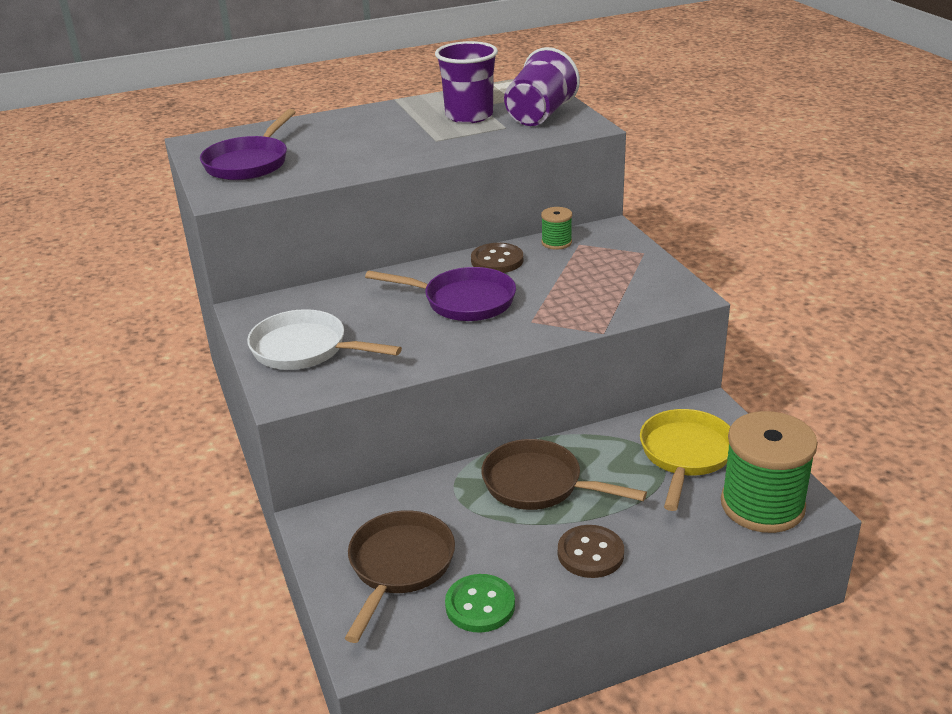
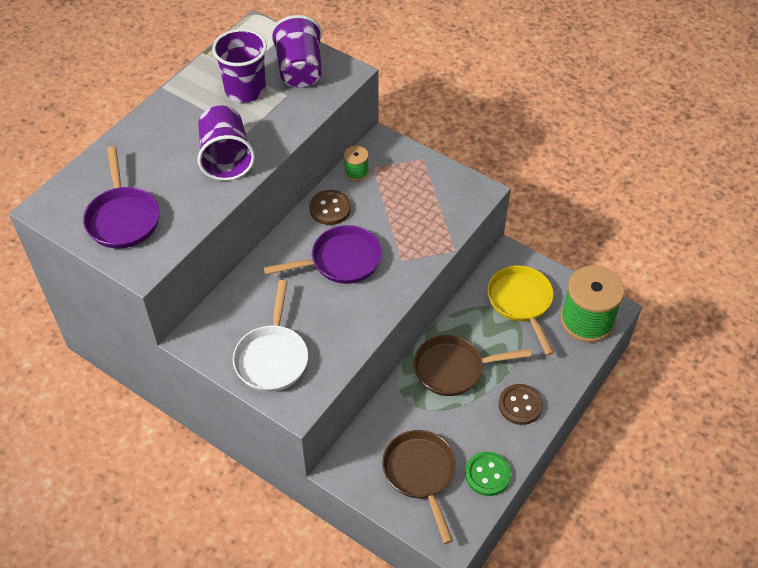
camera: 35 degrees left, 20 degrees up
white pan [247,309,402,370] -> white pan turned 75 degrees counterclockwise [233,280,308,392]
none -> purple cup [197,106,255,181]

